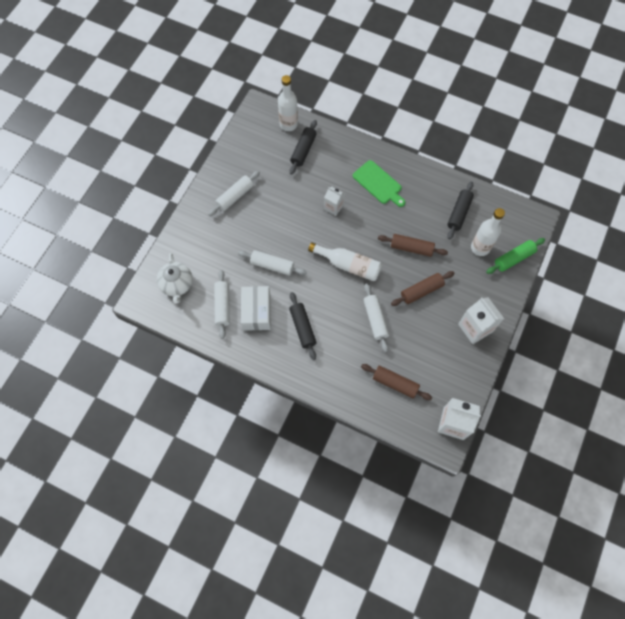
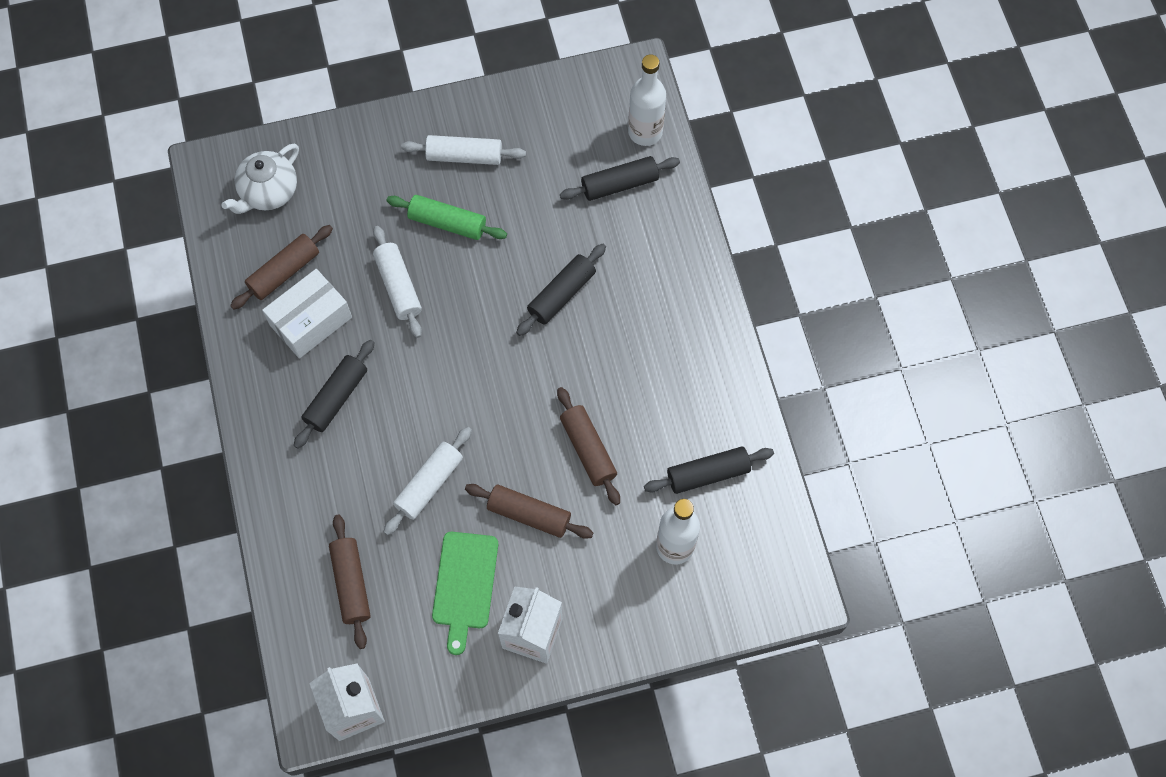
camera: 50 degrees right, 0 degrees up
white rolling pin [214,270,230,339] -> brown rolling pin [230,225,333,310]
white bottle [308,242,382,281] -> none
white carton [324,187,345,216] -> black rolling pin [516,244,606,336]
green cutting board [353,160,405,207] -> green cutting board moved to [432,532,498,655]
green rolling pin [486,238,545,274] -> green rolling pin moved to [387,195,507,240]

